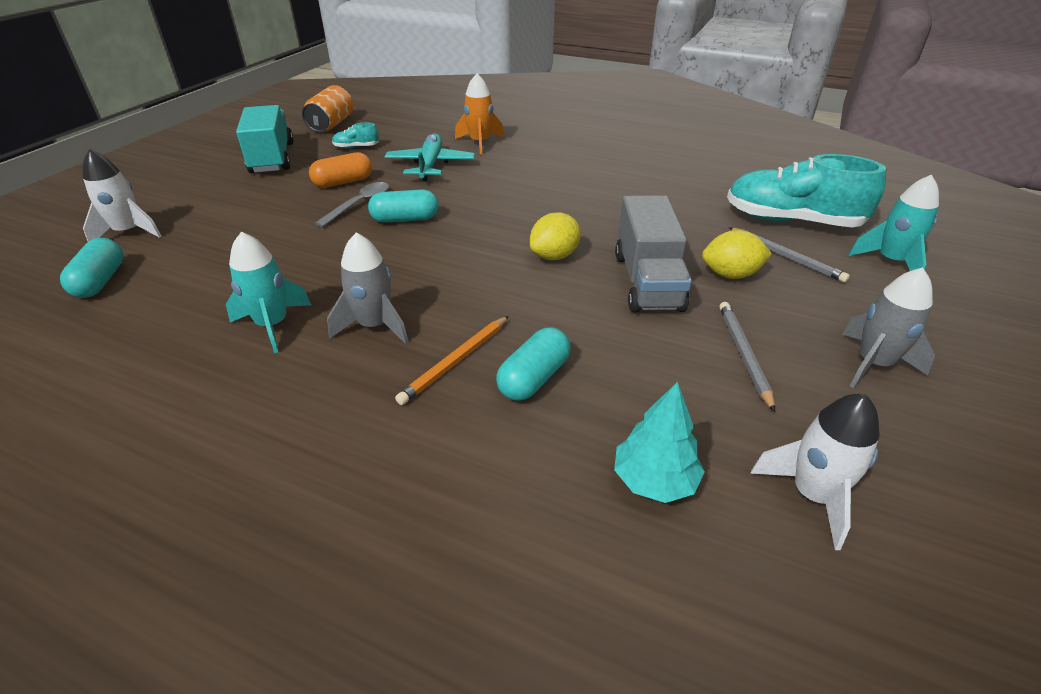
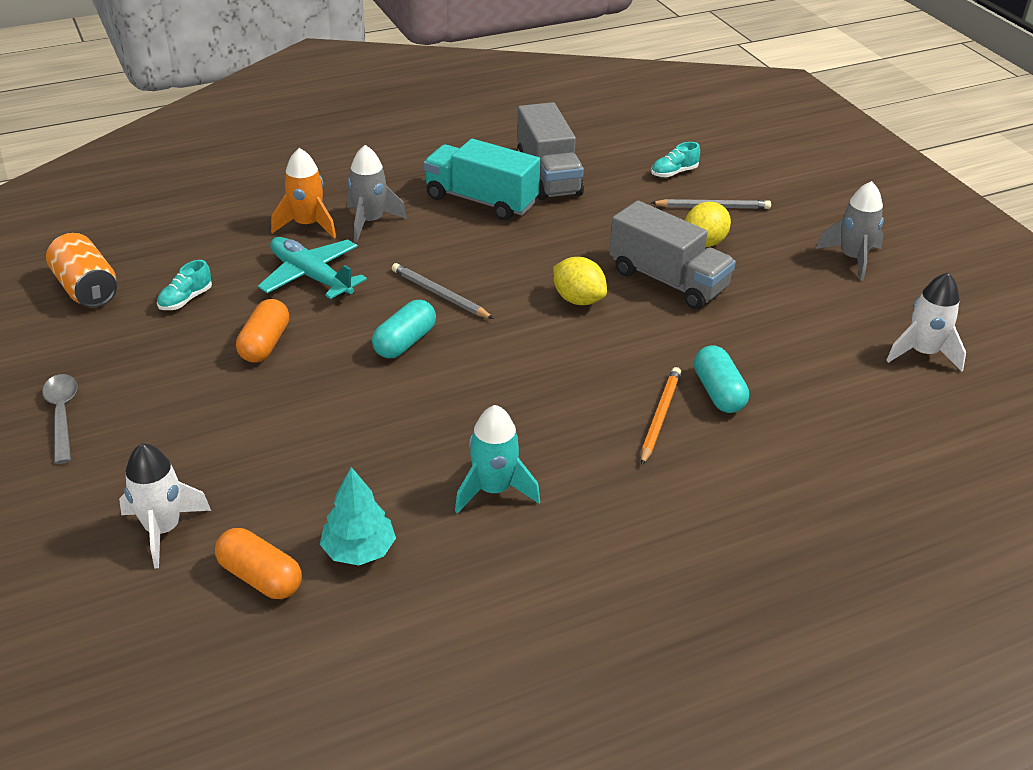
camera: 50 degrees left, 0 degrees up
turquoise capsule [60,238,124,298] -> orange capsule [215,528,302,599]
turquoise truck [236,105,294,173] -> turquoise truck moved to [424,139,540,220]
grey spoon [315,182,389,227] -> grey spoon moved to [42,374,78,464]
grey rocket [327,233,409,344] -> grey rocket moved to [347,145,407,242]
orange pencil [395,316,509,405] -> orange pencil turned 150 degrees counterclockwise [641,367,681,466]
yellow lemon [530,212,581,260] -> yellow lemon turned 45 degrees counterclockwise [553,257,607,305]
turquoise tree [614,382,705,503] -> turquoise tree moved to [320,467,396,566]
grey pencil [719,302,775,412] -> grey pencil moved to [392,263,494,319]
turquoise shoe [727,154,886,228] -> turquoise shoe [651,142,700,177], size x0.42
turquoise rocket [849,175,939,271] -> none
none -> grey truck [517,102,584,200]

